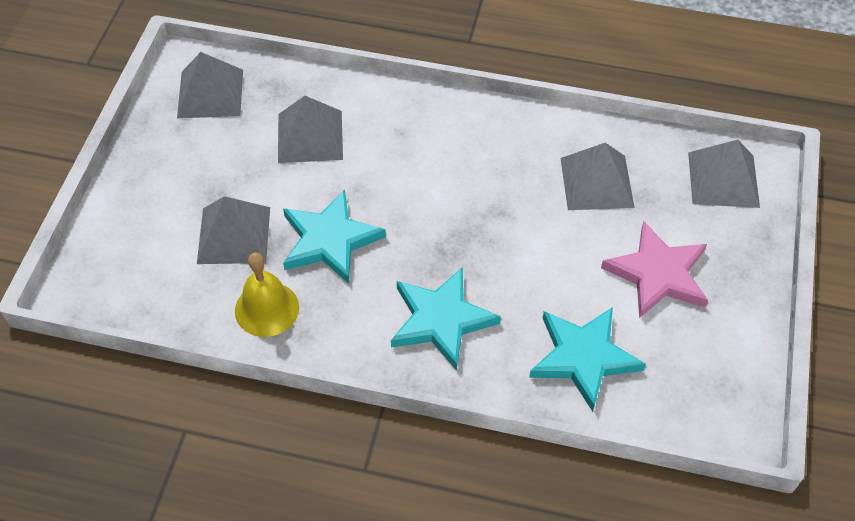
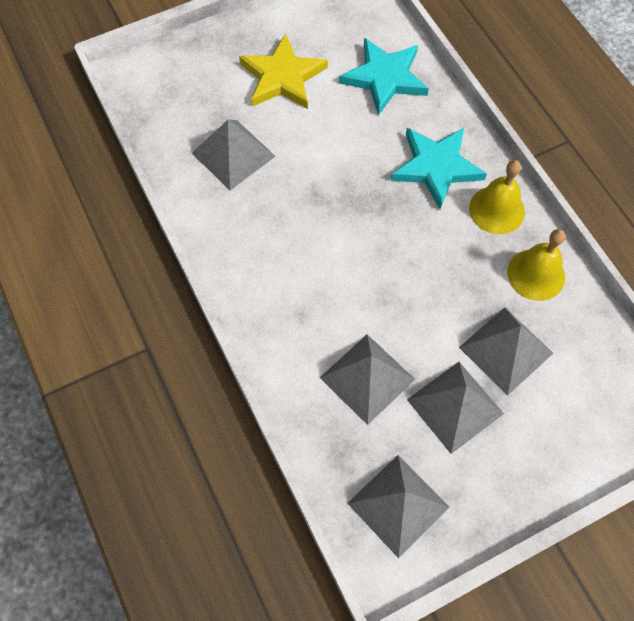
camera: 130 degrees left, 10 degrees up
turquoise star [283,189,386,284] -> none
pink star [601,221,708,318] -> yellow star [239,33,328,109]
grey pyramid [688,140,760,208] -> grey pyramid moved to [407,362,504,454]
none -> yellow bell [469,160,525,234]

